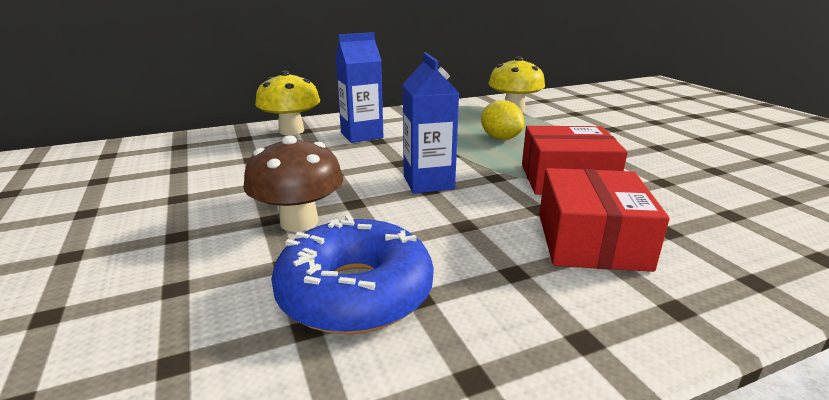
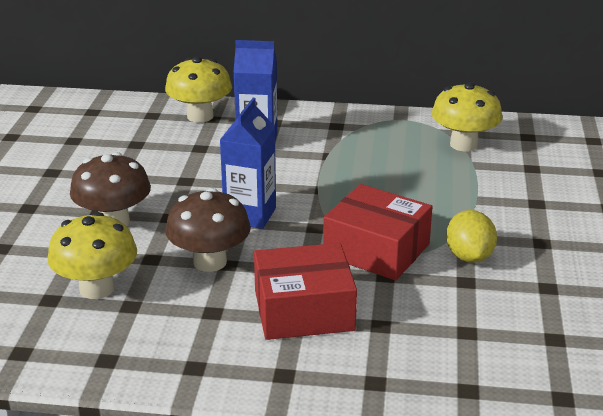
camera: 30 degrees right, 5 degrees up
blue donut [271,215,434,334] -> yellow mushroom [48,212,137,299]
yellow lemon [481,100,524,140] -> yellow lemon moved to [446,210,497,263]
red box [539,168,670,272] -> red box turned 45 degrees clockwise [254,243,357,340]
none -> brown mushroom [165,188,251,272]

